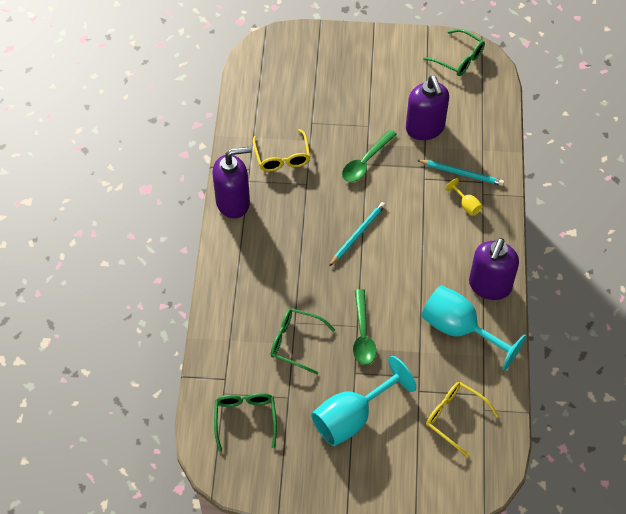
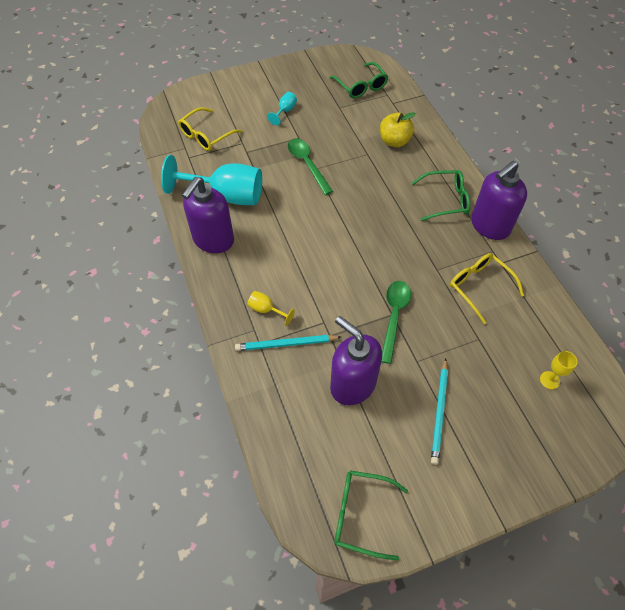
camera: 155 degrees right, 0 degrees up
green glasses [271,308,335,374] -> green glasses moved to [412,170,470,221]
turquoise goblet [311,356,416,446] -> turquoise goblet [267,92,297,126], size x0.43
turquoise pencil [329,202,386,266] -> turquoise pencil moved to [431,358,448,465]
yellow glasses [426,382,499,457] -> yellow glasses turned 120 degrees clockwise [178,107,242,151]
purple soap dispenser [469,238,519,300] -> purple soap dispenser turned 150 degrees counterclockwise [182,177,234,253]
none -> yellow apple [380,112,416,147]
none -> yellow goblet [540,351,577,389]

